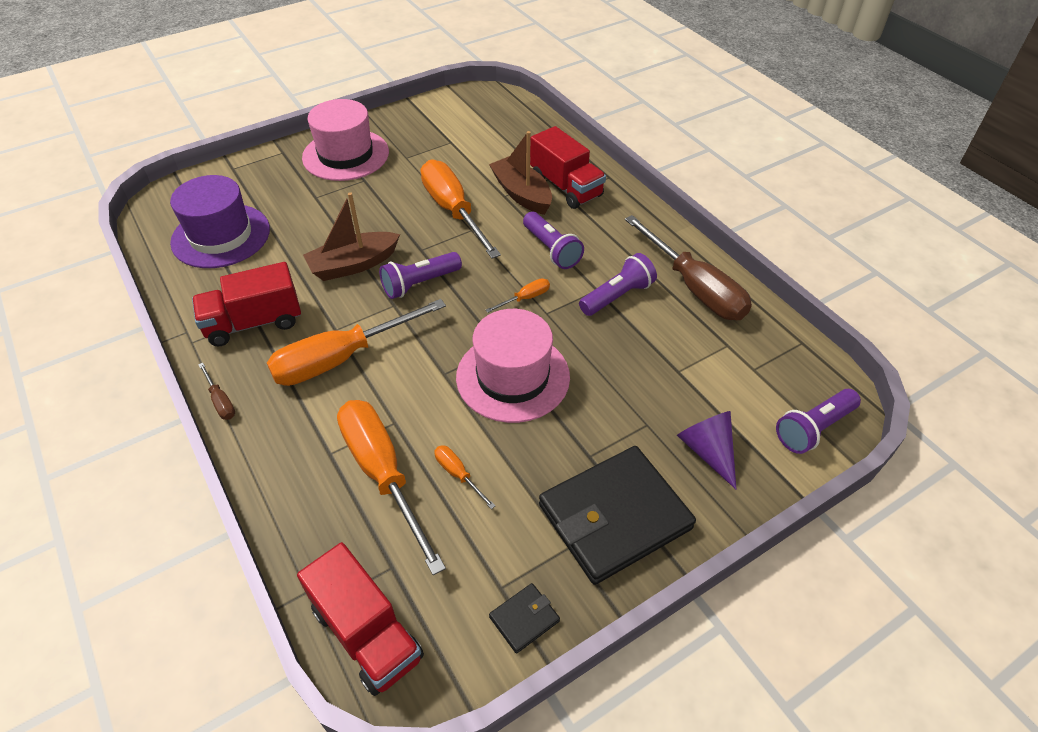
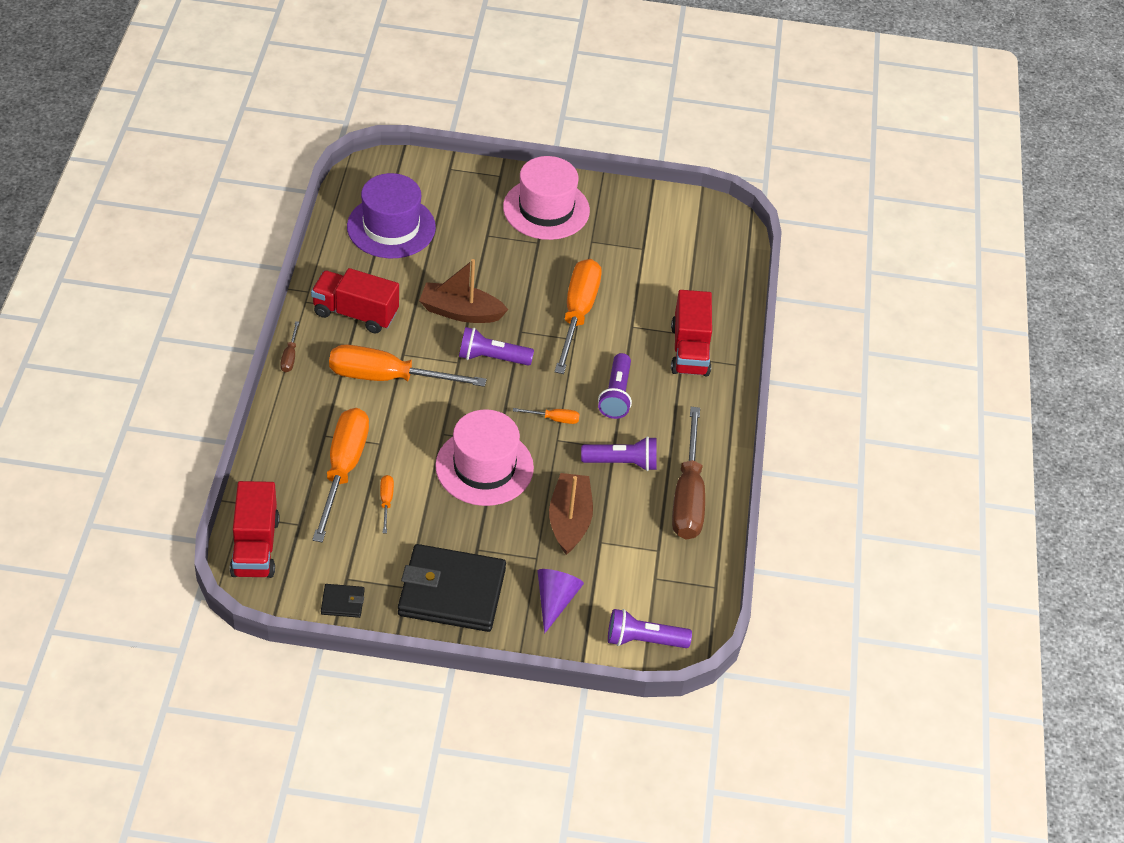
camera: 35 degrees right, 0 degrees up
brown boat [489,131,552,215] -> brown boat moved to [549,473,593,555]

